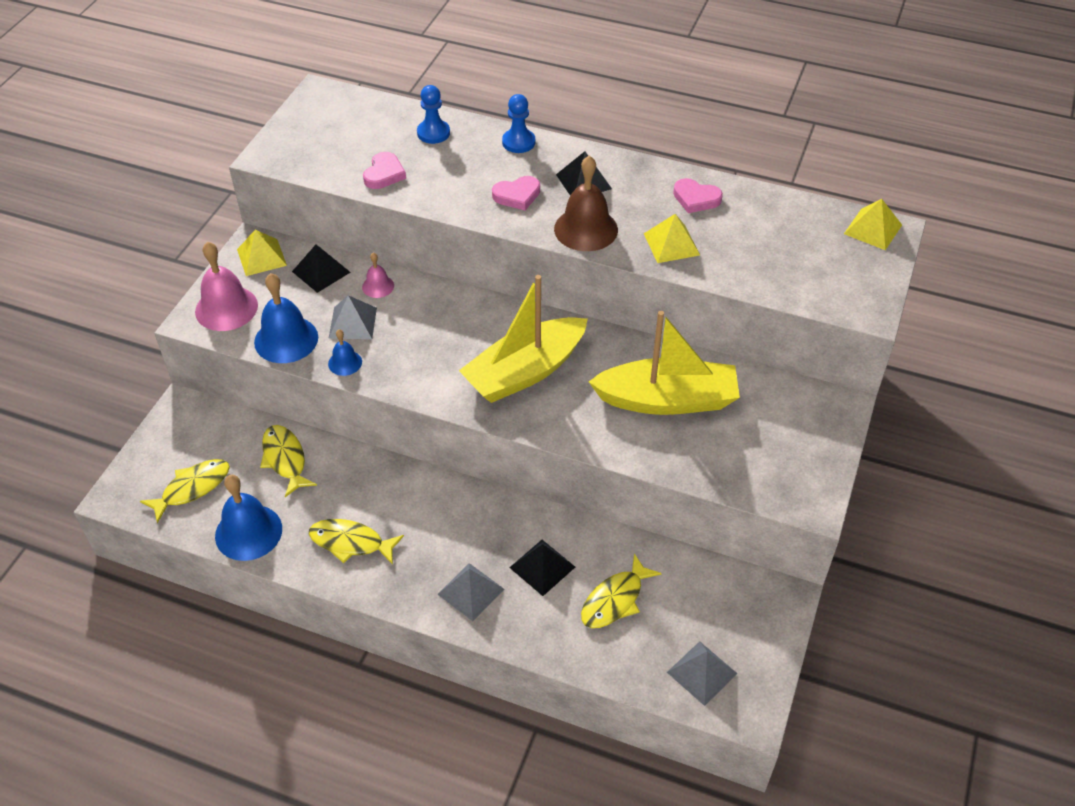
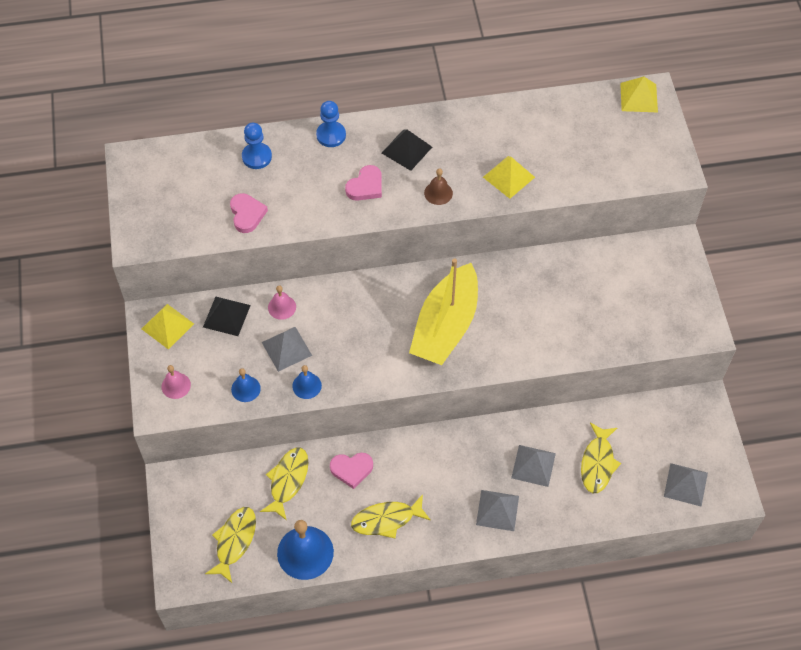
camera: 30 degrees left, 10 degrees up
pink bell [195,242,258,331] -> pink bell [162,365,191,399], size x0.52
blue bell [254,273,318,363] -> blue bell [231,368,261,402], size x0.52
yellow fish [260,425,317,497] -> yellow fish turned 75 degrees clockwise [260,448,308,521]
black pyramid [509,540,575,596] -> grey pyramid [511,445,556,487]
brown bell [554,156,618,251] -> brown bell [424,168,453,205], size x0.52
yellow boat [589,311,740,415] -> none
pink heart [673,178,723,213] -> pink heart moved to [330,453,373,489]

